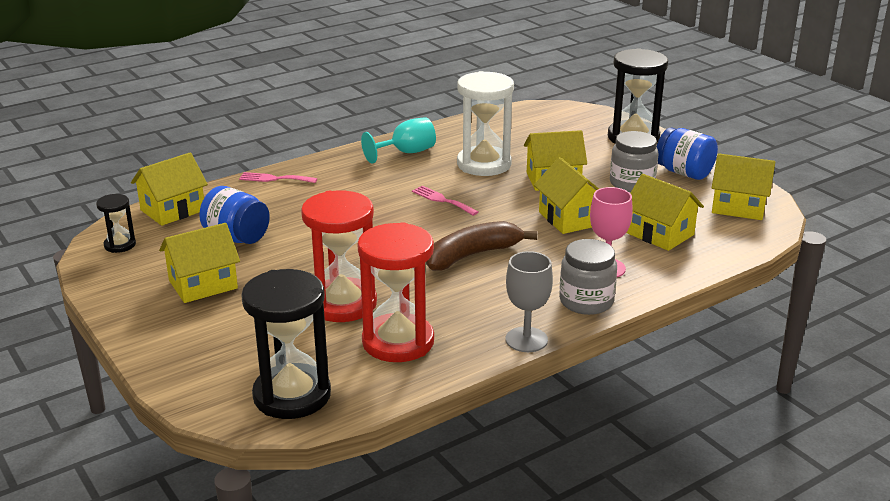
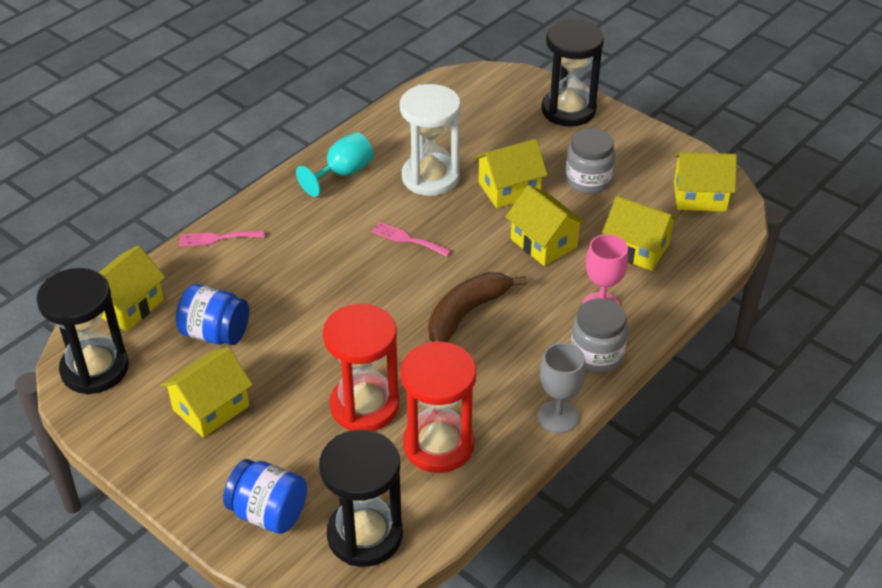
camera: 15 degrees left, 15 degrees up
black hourglass [96,194,136,253] -> black hourglass [36,268,129,395], size x2.02
blue jar [657,127,718,180] -> blue jar moved to [223,459,307,534]

